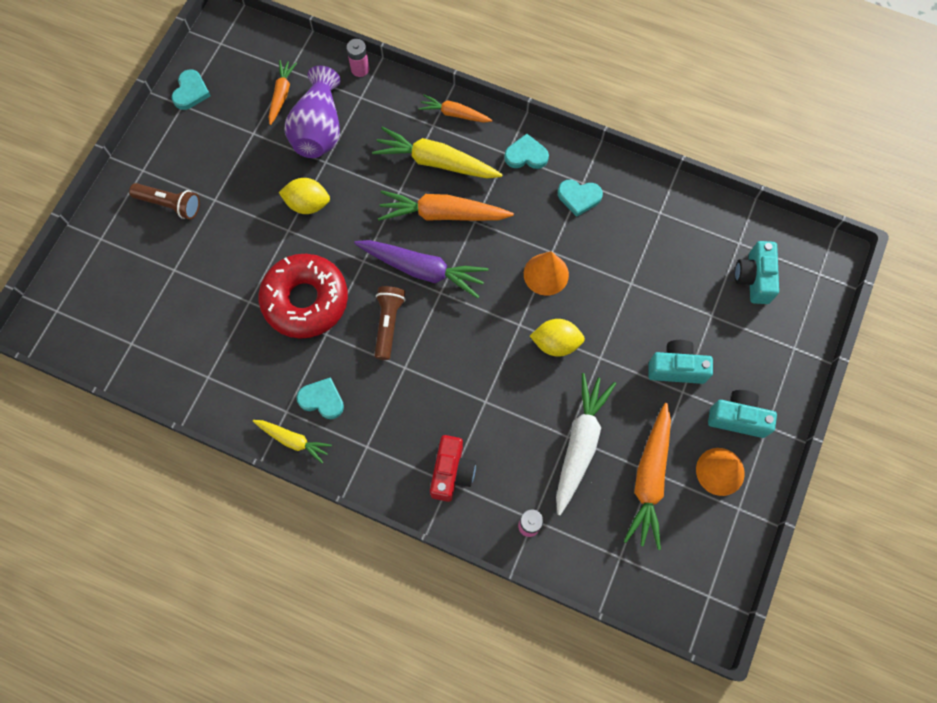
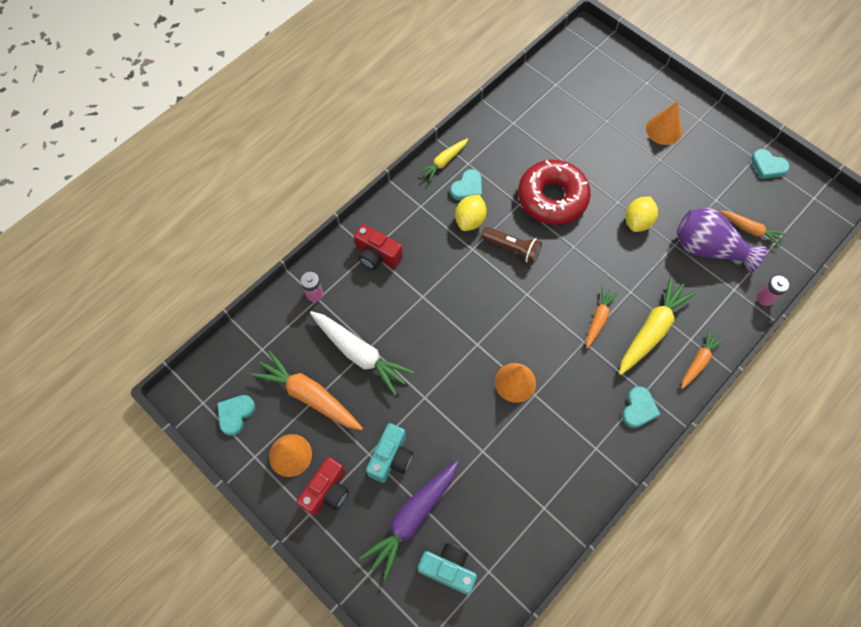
camera: 110 degrees right, 5 degrees down
brown flashlight [129,183,200,219] -> orange cone [646,101,682,145]
purple carrot [354,240,489,299] -> purple carrot moved to [359,461,459,580]
orange carrot [378,190,514,221] -> orange carrot [586,286,618,349], size x0.58
yellow lemon [530,319,585,357] -> yellow lemon moved to [455,195,487,231]
turquoise heart [558,180,603,217] -> turquoise heart moved to [217,395,255,436]
turquoise camera [708,390,777,438] -> red camera [297,457,349,516]

